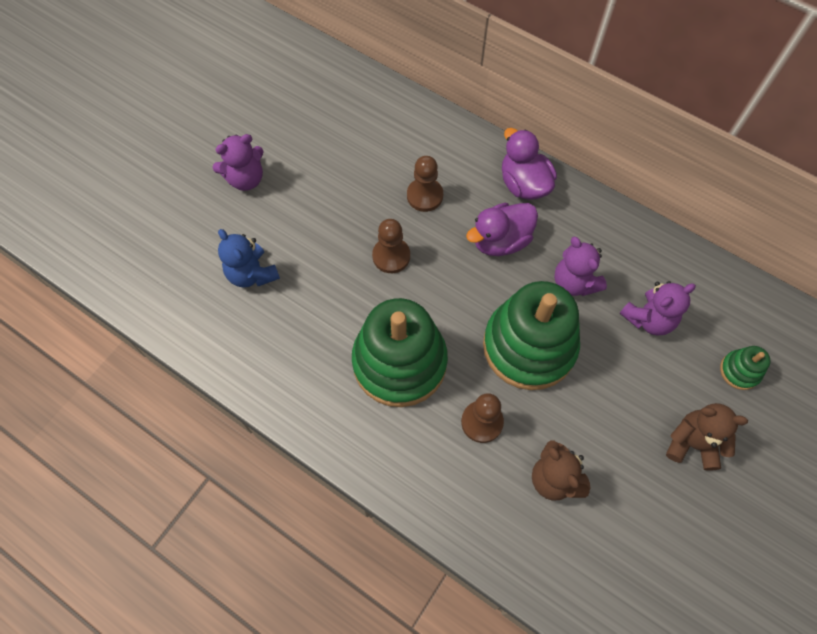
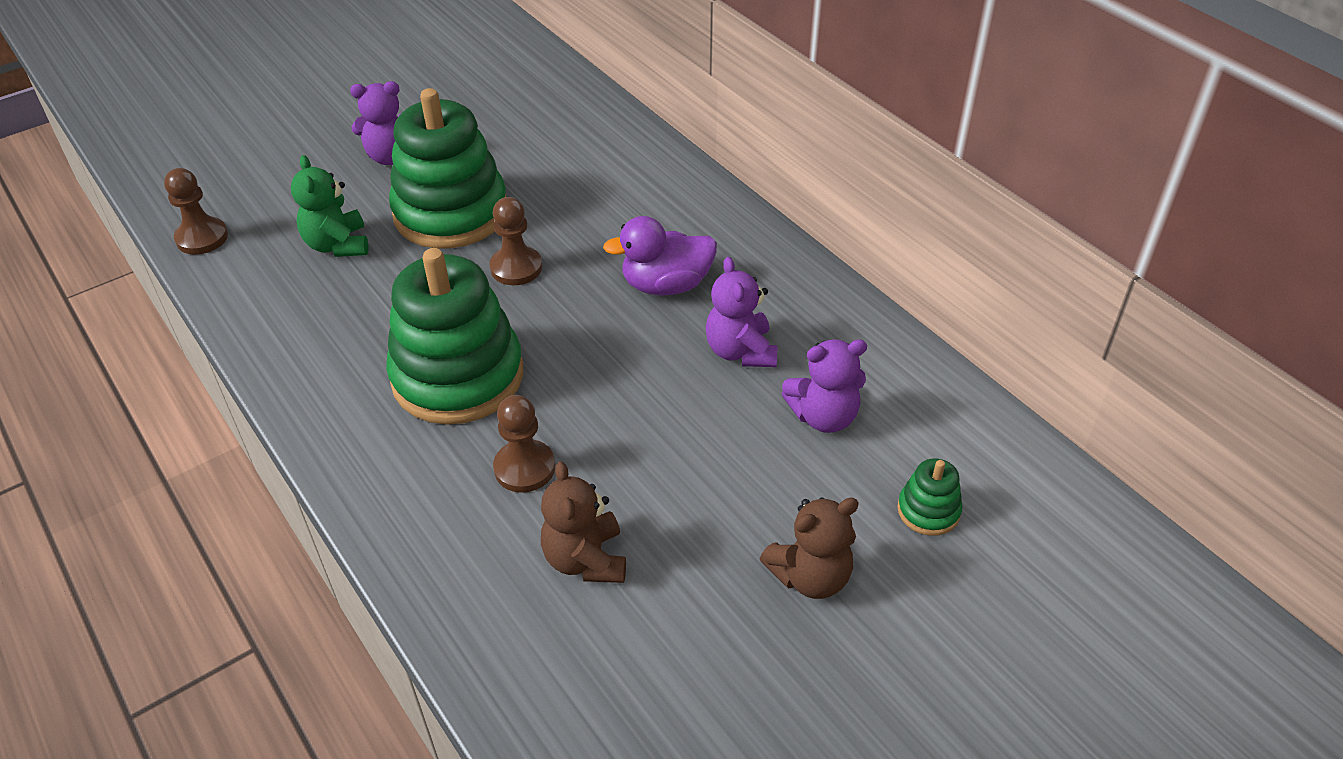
camera: 20 degrees right, 20 degrees down
blue teddy bear [218,229,280,288] -> green teddy bear [291,155,368,257]
brown pawn [407,156,443,212] -> brown pawn moved to [164,168,228,255]
green stacking toy [483,281,580,390] -> green stacking toy moved to [389,88,506,249]
purple duck [502,128,557,200] -> none
brown teddy bear [666,403,748,471] -> brown teddy bear turned 120 degrees clockwise [760,497,859,599]

